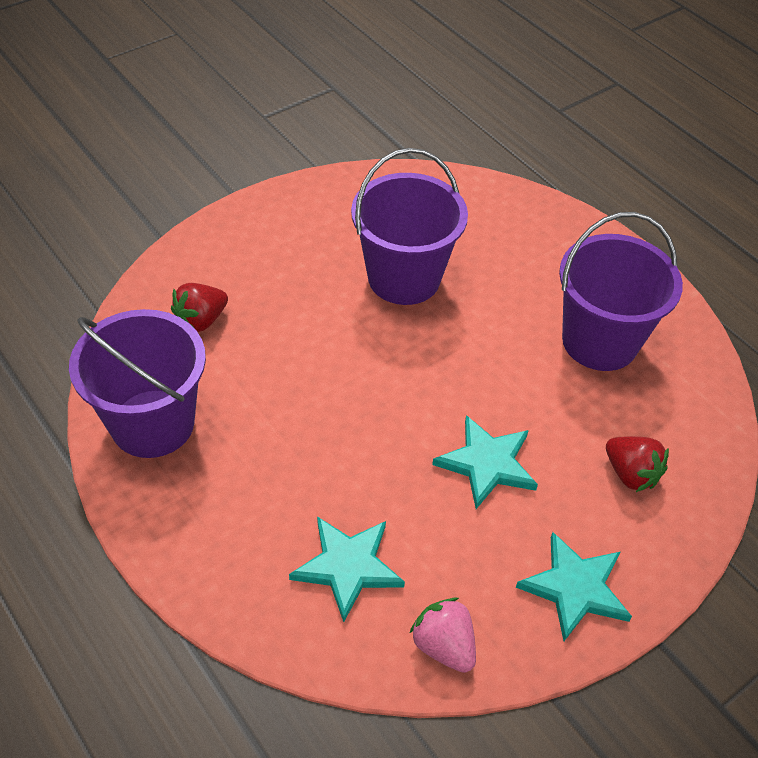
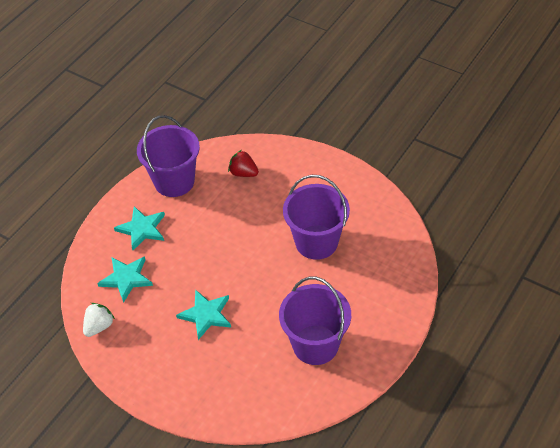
camera: 75 degrees right, 0 degrees up
pink strawberry [409,598,476,673] -> white strawberry [83,303,115,337]
turquoise star [516,532,632,641] -> turquoise star moved to [114,206,165,250]
red strawberry [606,436,669,492] -> none

